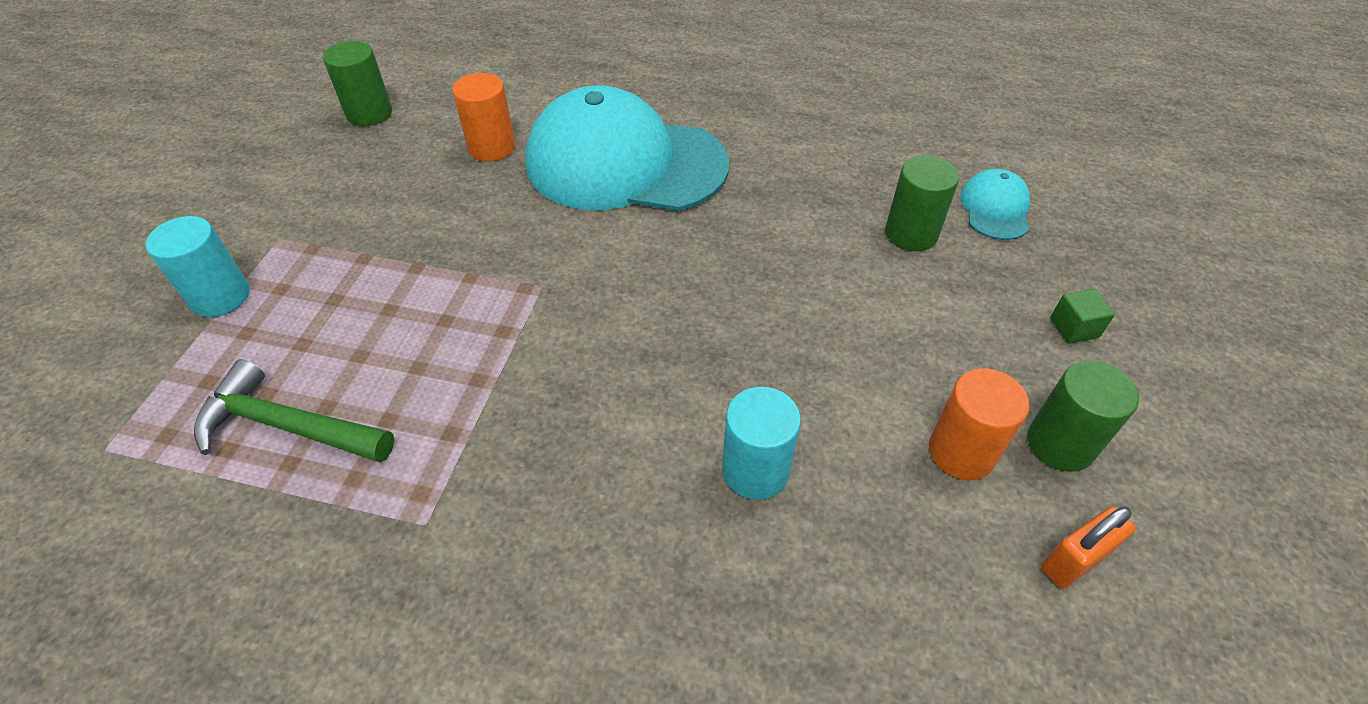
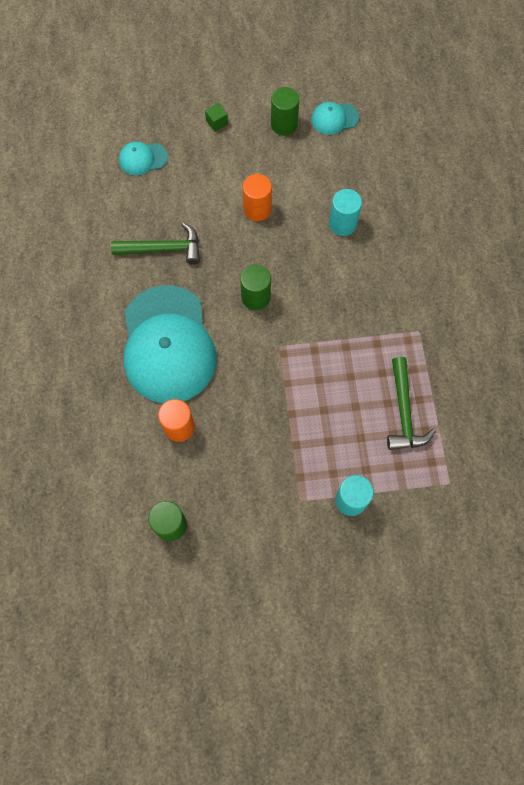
camera: 110 degrees left, 20 degrees up
green cylinder [885,155,959,251] -> green cylinder moved to [240,265,271,310]
orange cylinder [929,368,1029,480] -> orange cylinder moved to [243,174,272,221]
orange padlock [1041,506,1136,589] -> turquoise cap [311,102,359,135]
none -> green hammer [111,222,200,265]

